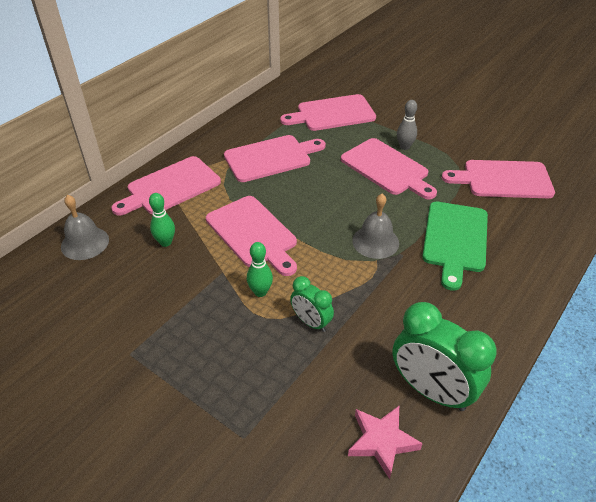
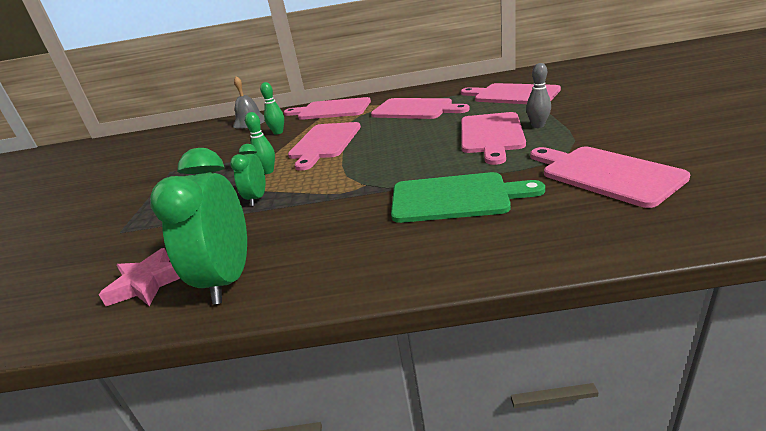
camera: 55 degrees right, 15 degrees down
grey bell [352,194,399,259] -> none
green cutting board [422,202,488,291] -> green cutting board turned 150 degrees counterclockwise [391,172,545,223]

